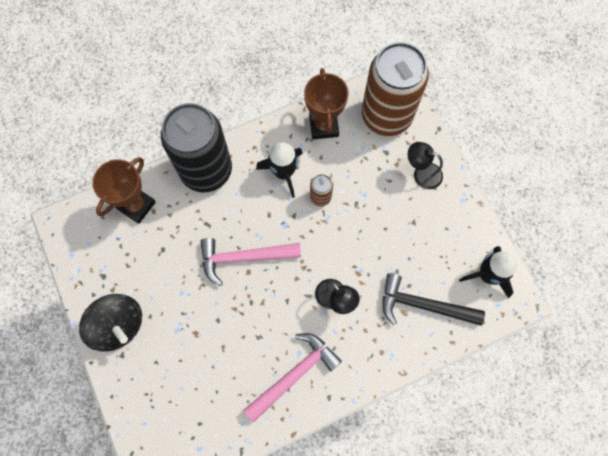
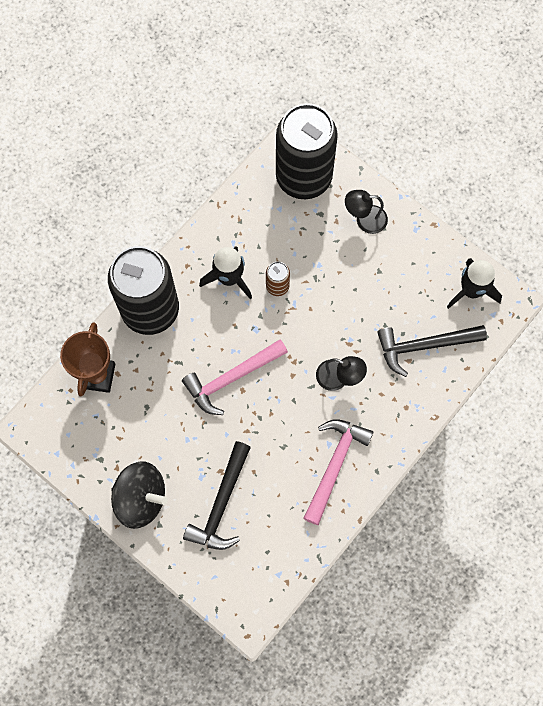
camera: 25 degrees left, 0 degrees up
brown trophy [304,68,349,139] -> none
brown can [362,42,429,136] -> black can [276,103,338,199]
none -> black hammer [183,441,251,550]

